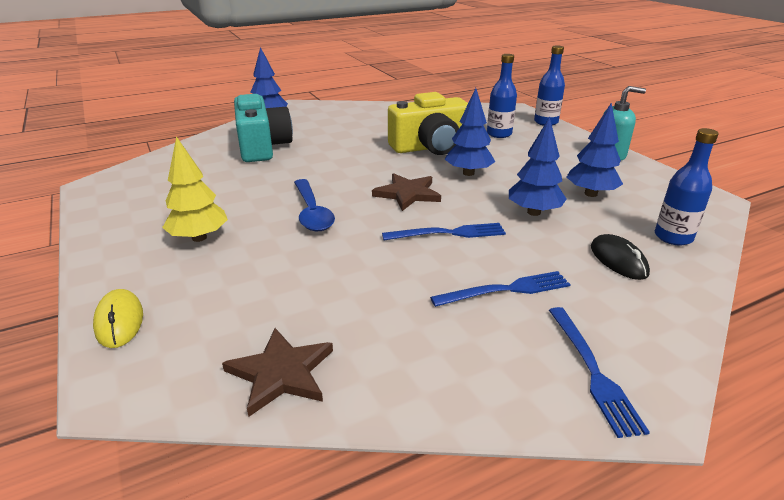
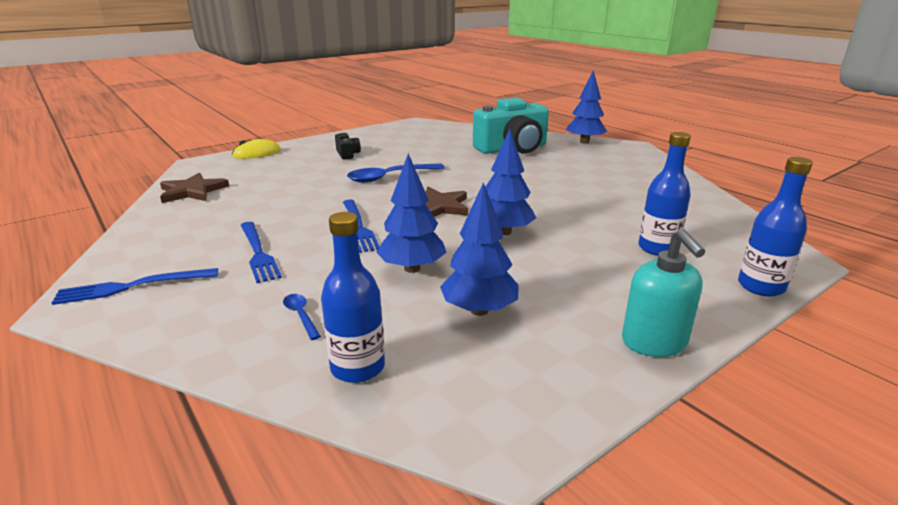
camera: 80 degrees right, 5 degrees down
yellow tree [162,136,228,242] -> black camera [335,133,361,159]
yellow camera [388,92,468,155] -> none
black mouse [591,234,650,280] -> blue spoon [283,294,321,340]

